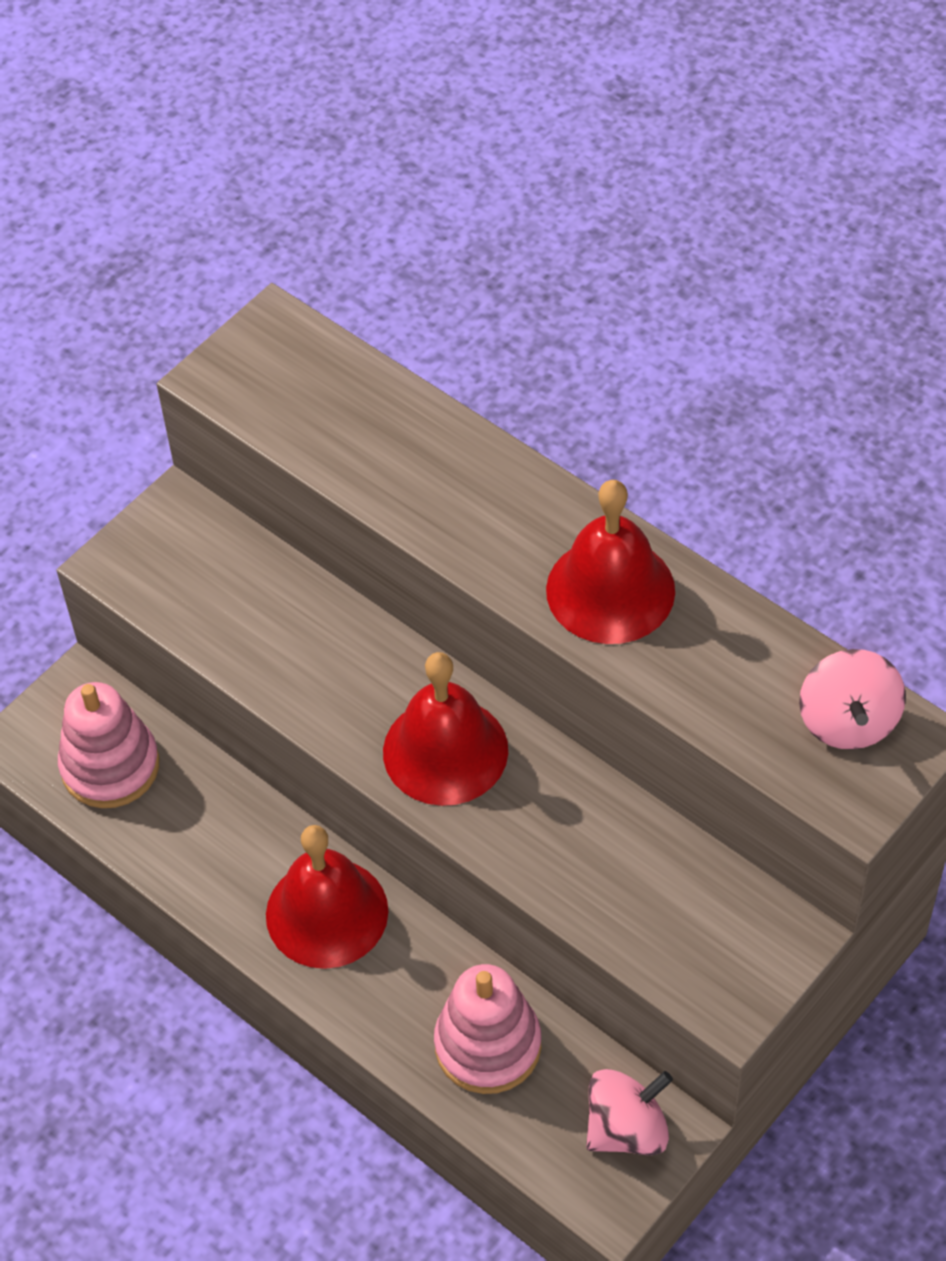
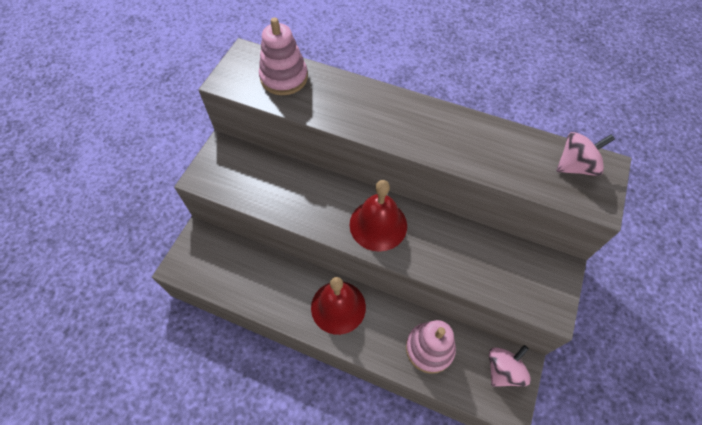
camera: 20 degrees left, 5 degrees up
pink stacking toy [58,682,159,808] -> pink stacking toy moved to [259,17,308,95]
red bell [546,480,675,644] -> none
pink spinning top [799,649,906,750] -> pink spinning top turned 90 degrees counterclockwise [556,132,615,176]

